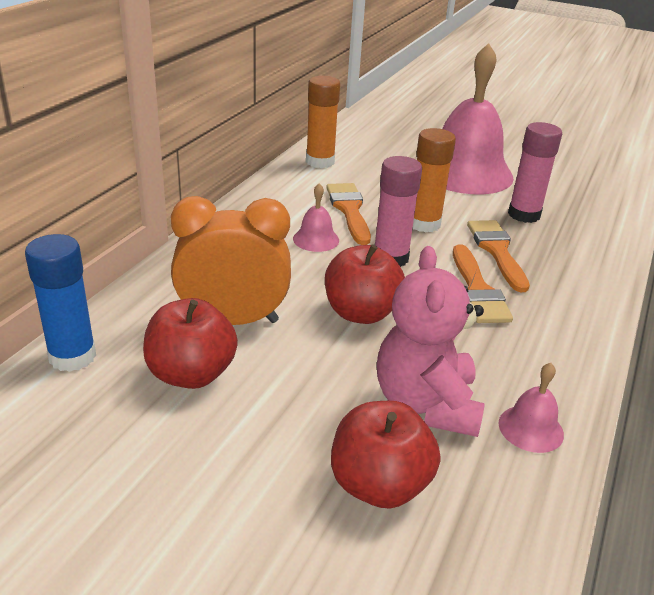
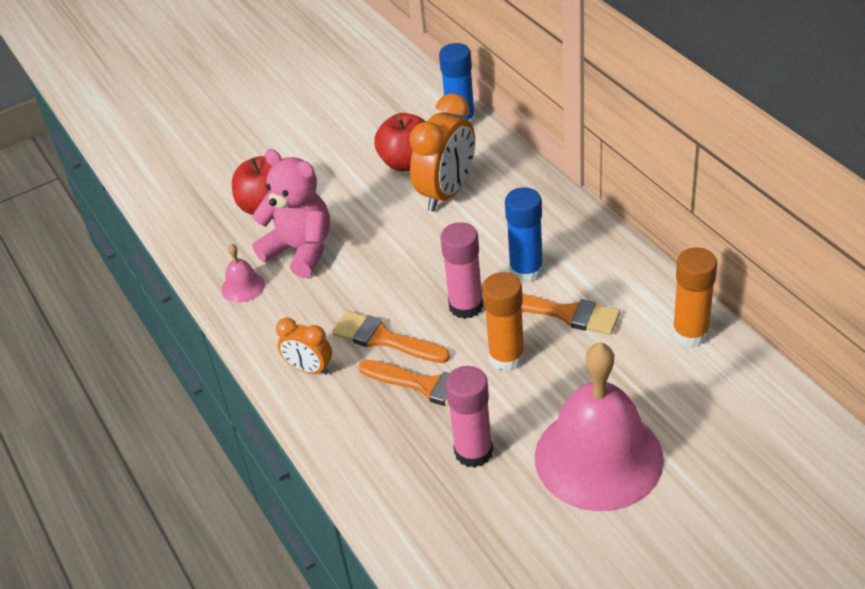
camera: 130 degrees right, 10 degrees up
pink bell [293,183,339,252] -> blue glue stick [505,187,543,283]
red apple [325,244,405,324] -> none
none -> orange clock [276,318,332,375]

